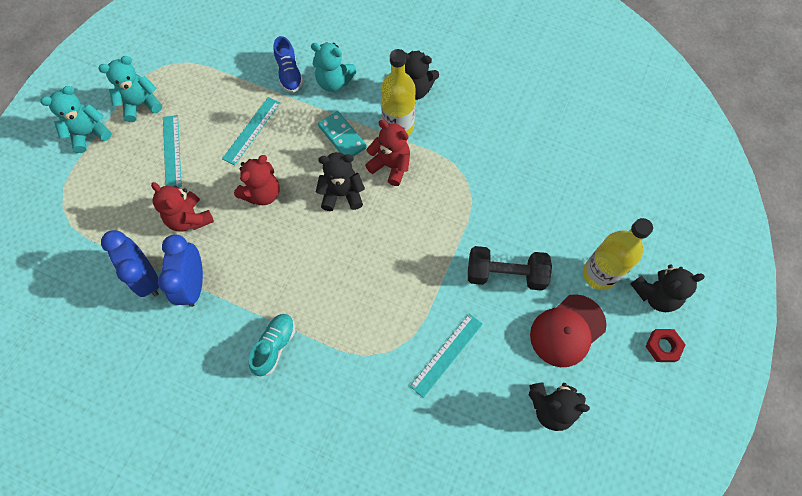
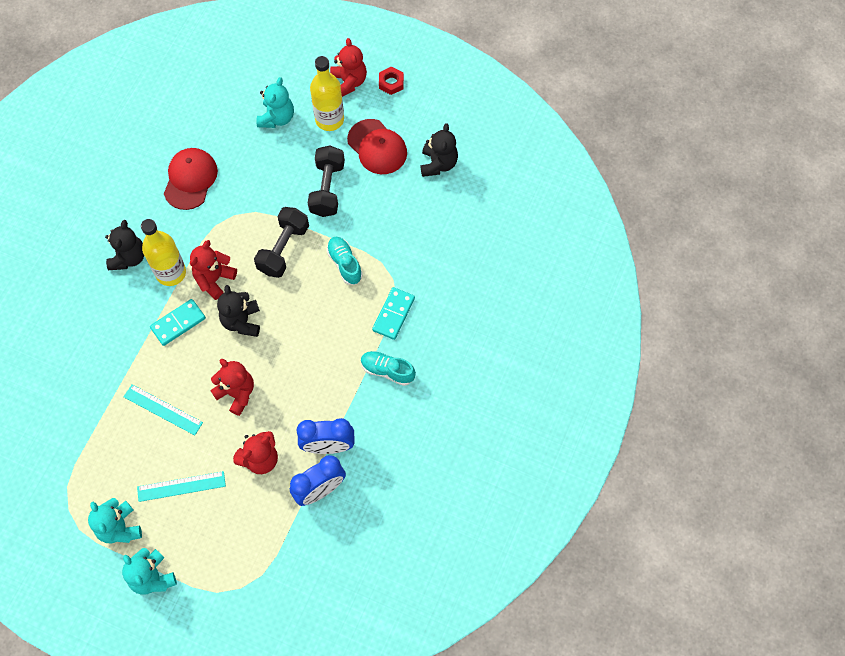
camera: 90 degrees left, 0 degrees up
blue shoe [273,36,303,93] -> none
turquoise teddy bear [311,42,357,92] -> turquoise teddy bear moved to [256,77,294,128]
turquoise ruler [410,313,483,398] -> none
black teddy bear [631,264,705,312] -> red teddy bear [330,38,367,97]
none -> red cap [164,148,218,210]
none -> black dumbbell [254,207,309,278]
none -> turquoise shoe [326,237,363,285]
none -> turquoise domino [372,287,415,340]

